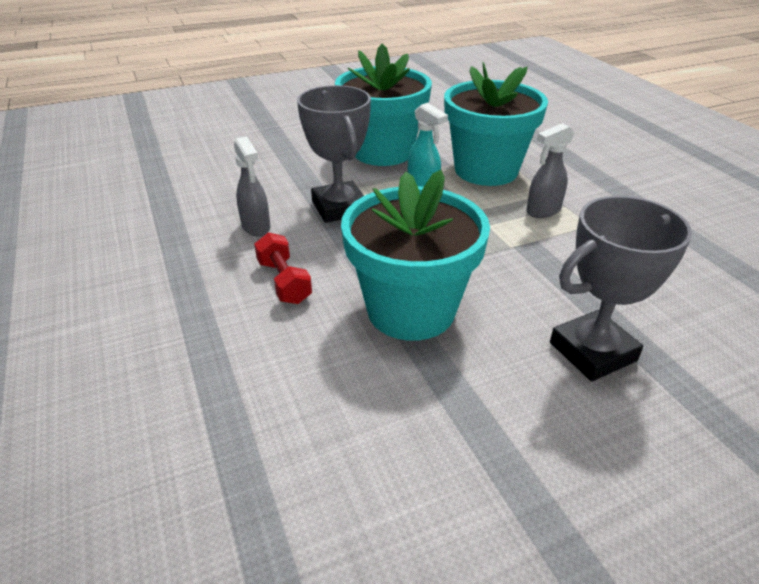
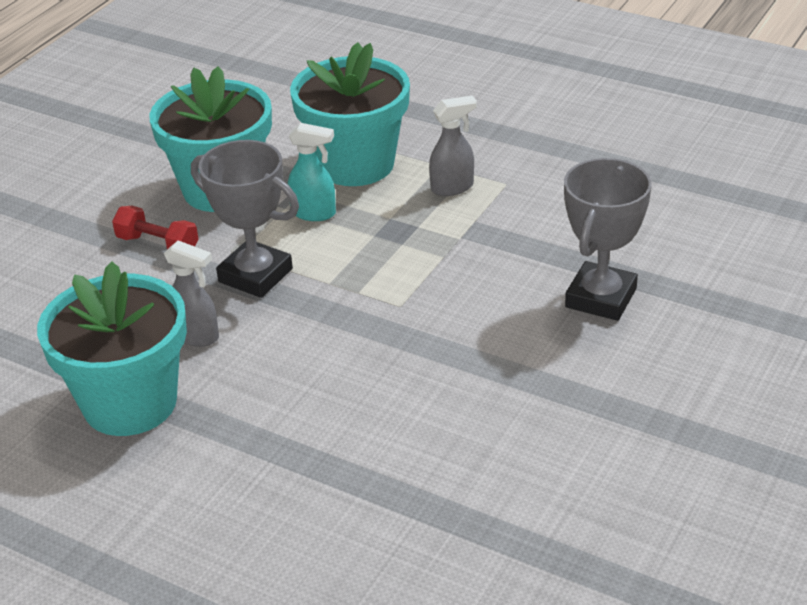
camera: 35 degrees left, 0 degrees up
red dumbbell [254,232,312,304] -> red dumbbell moved to [112,206,198,250]
turquoise flower pot [341,170,490,341] -> turquoise flower pot moved to [37,261,187,436]
grey spray bottle [526,123,575,218] -> grey spray bottle turned 135 degrees counterclockwise [429,96,477,196]

